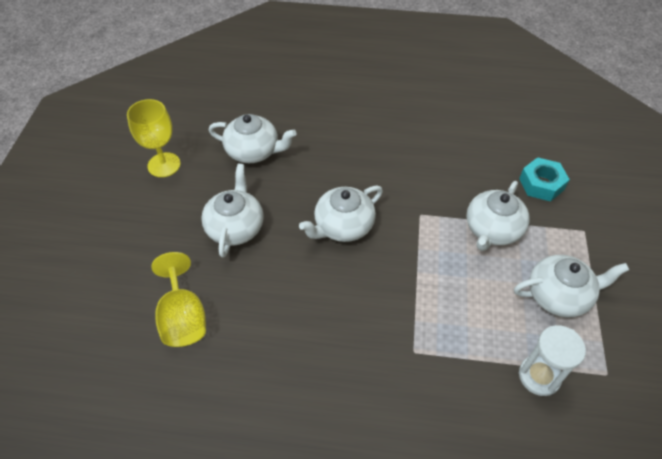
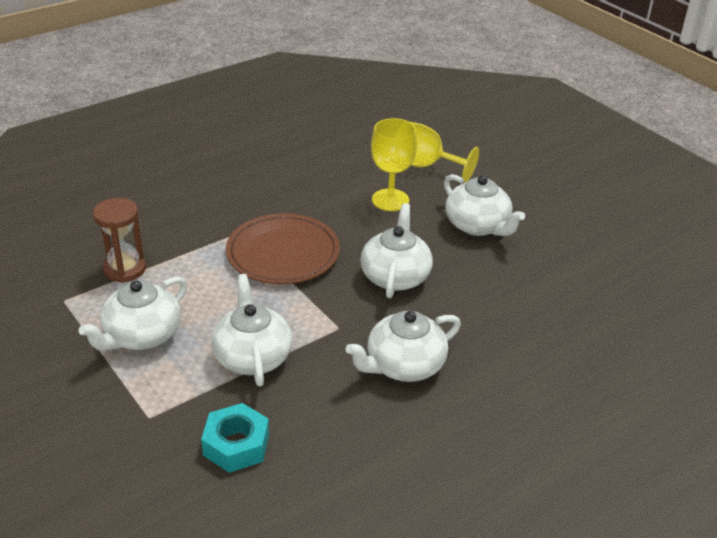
camera: 135 degrees right, 15 degrees down
yellow goblet [127,99,181,177] -> yellow goblet moved to [371,118,417,211]
white teapot [209,114,297,163] -> white teapot moved to [346,311,461,382]
white hourglass [519,325,586,396] -> brown hourglass [93,198,146,283]
none -> brown plate [226,213,340,284]

